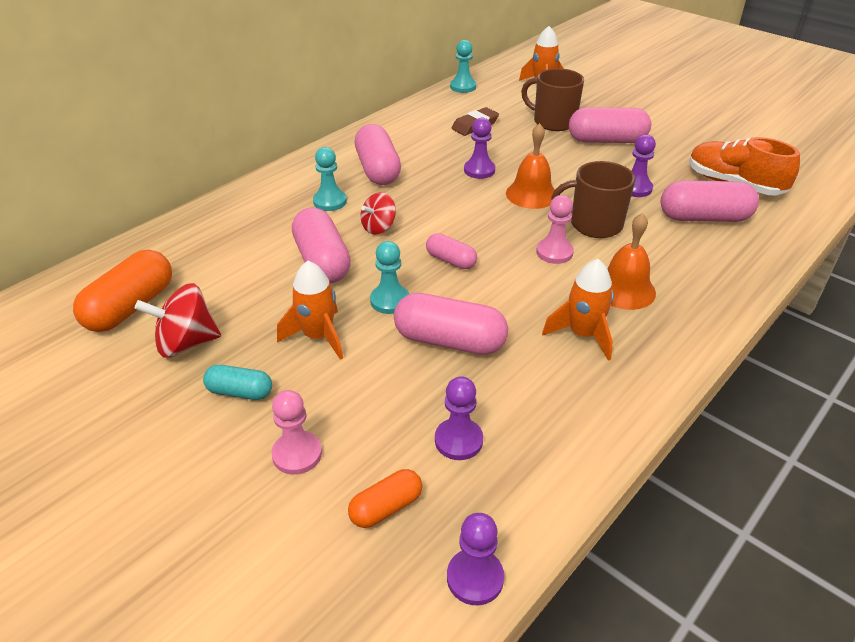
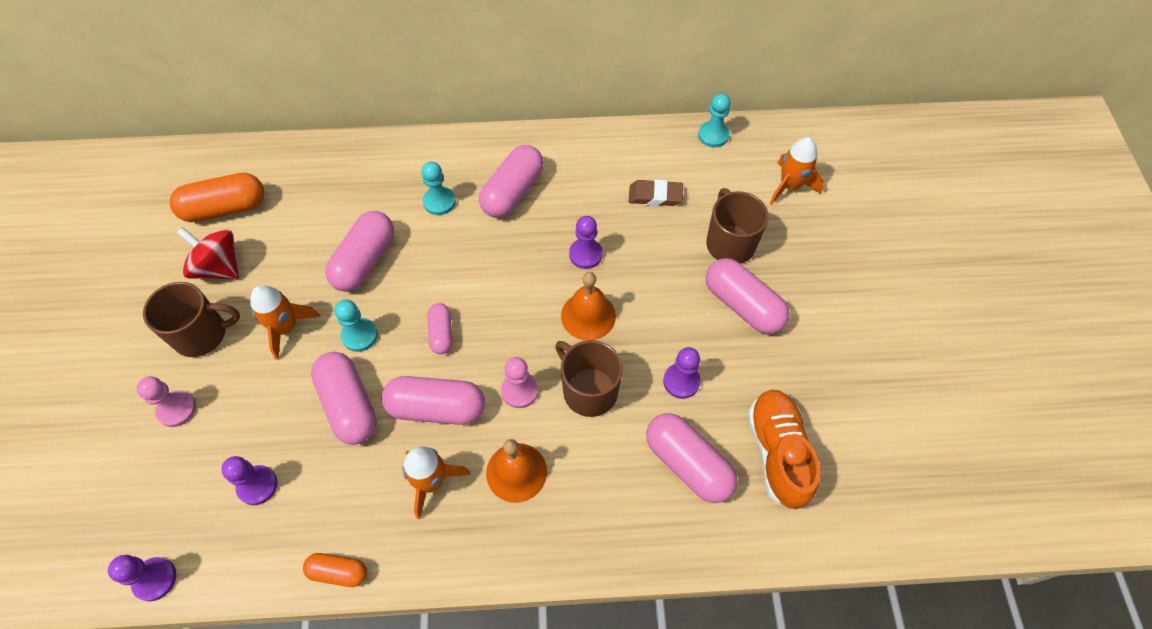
camera: 45 degrees right, 20 degrees up
turquoise capsule [203,365,272,400] -> brown mug [143,282,240,357]
orange capsule [348,469,422,528] -> orange capsule moved to [303,553,367,587]
red spinning top [361,192,396,235] -> none
none -> pink capsule [381,376,485,425]

